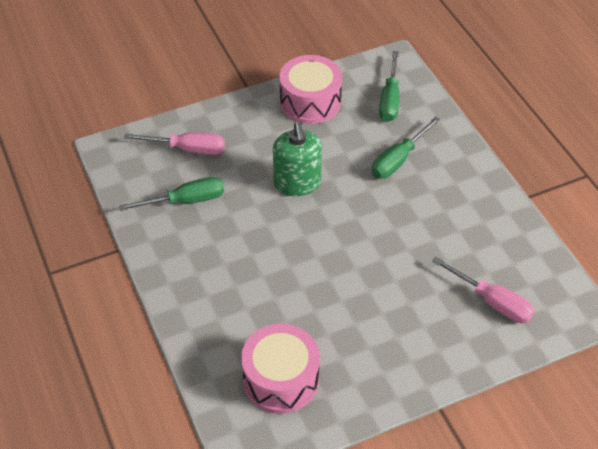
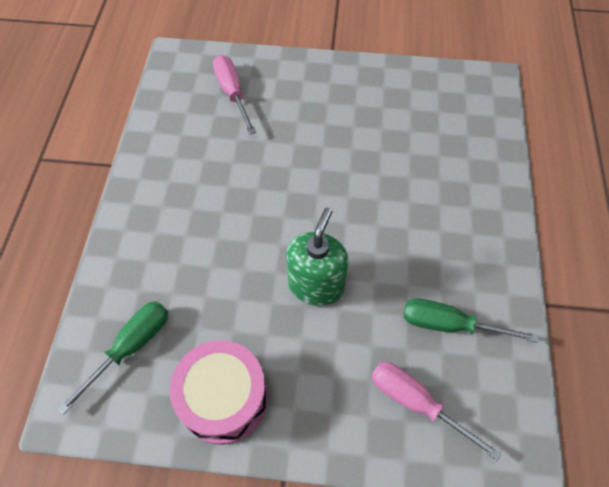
camera: 150 degrees left, 10 degrees up
pink drum [241,324,320,414] -> none
green screwdriver [372,116,441,179] -> none

